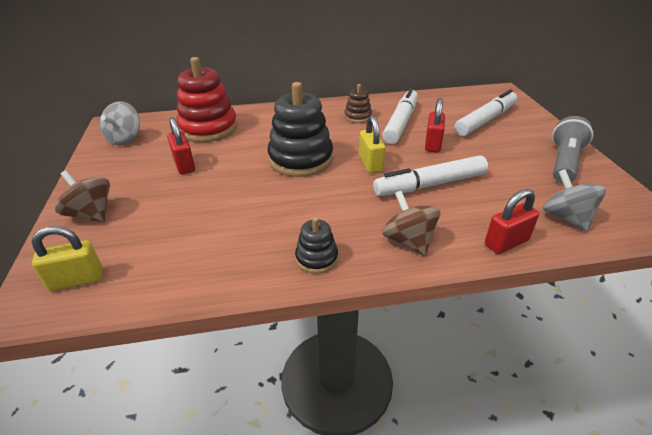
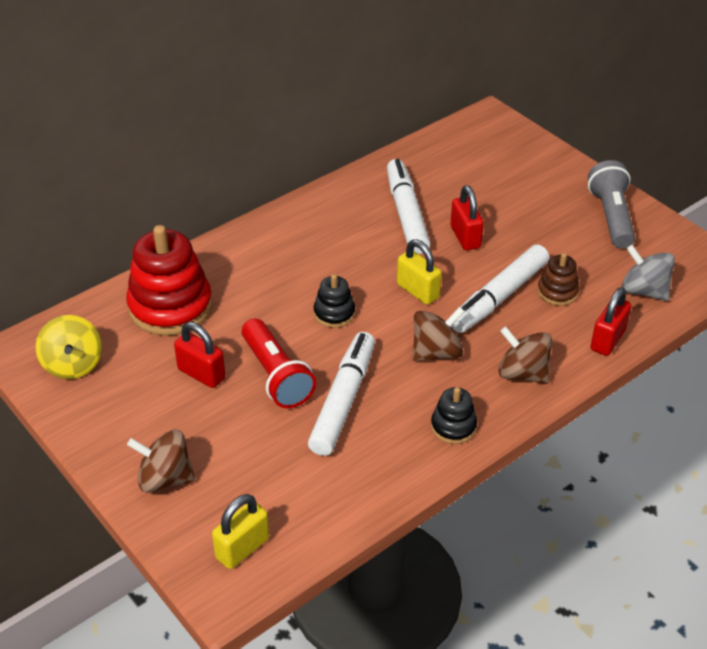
camera: 30 degrees left, 5 degrees up
grey spinning top [99,101,140,145] -> yellow spinning top [36,315,102,379]
black stacking toy [268,82,333,177] -> black stacking toy [314,274,355,328], size x0.49
brown stacking toy [344,84,372,123] -> brown stacking toy moved to [537,253,579,306]
white marker [454,89,517,136] -> white marker moved to [308,332,375,456]
none -> red flashlight [242,319,316,408]
none -> brown spinning top [413,307,465,361]

